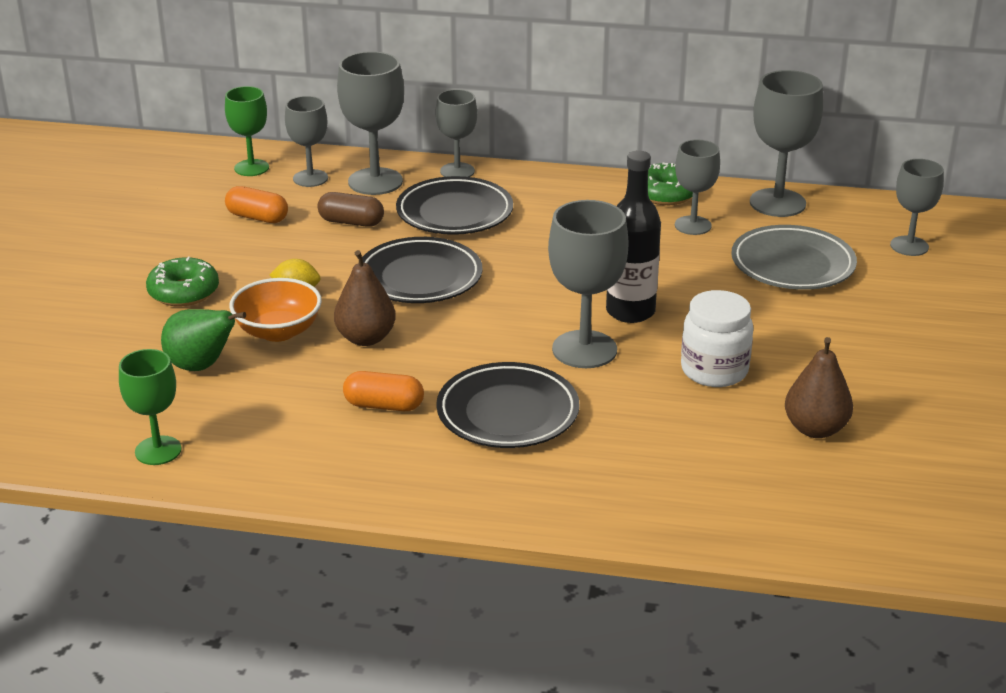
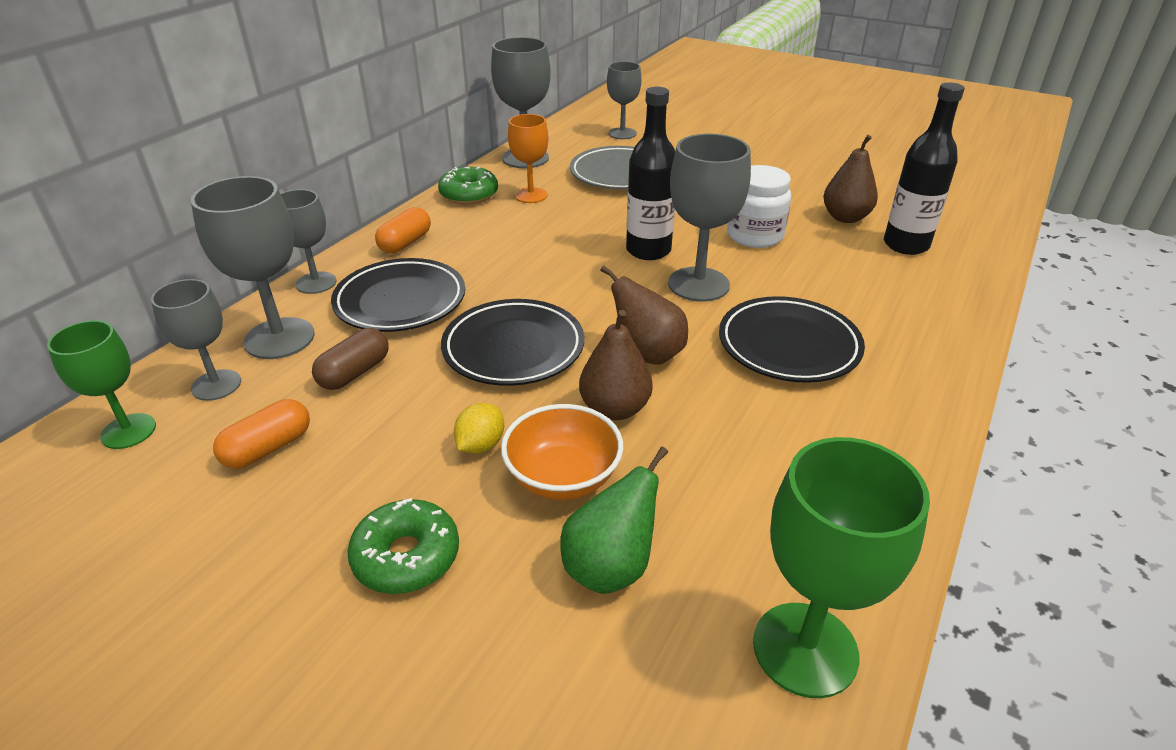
camera: 70 degrees left, 5 degrees up
green goblet [119,349,181,465] -> green goblet [753,437,930,698], size x1.56
orange capsule [343,371,424,411] -> orange capsule moved to [375,207,431,253]
grey goblet [675,140,720,235] -> orange goblet [508,114,549,203]
none -> brown pear [600,265,688,365]
none -> black bottle [884,82,965,255]

